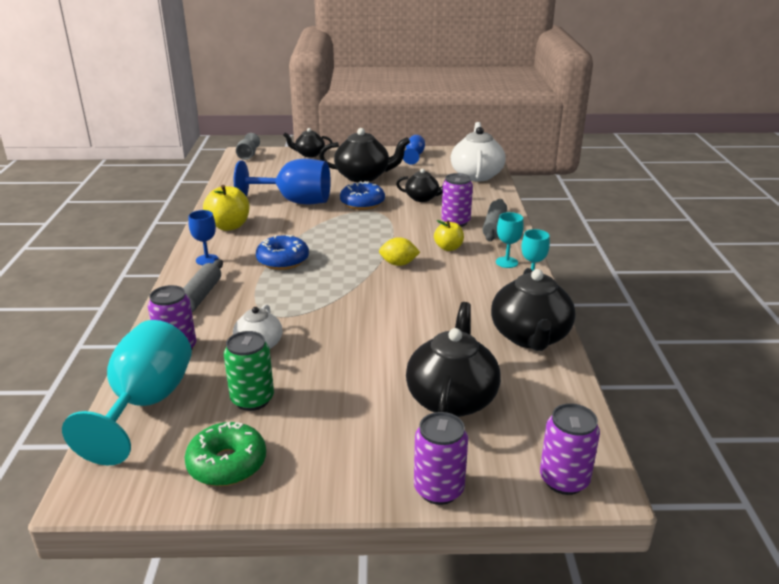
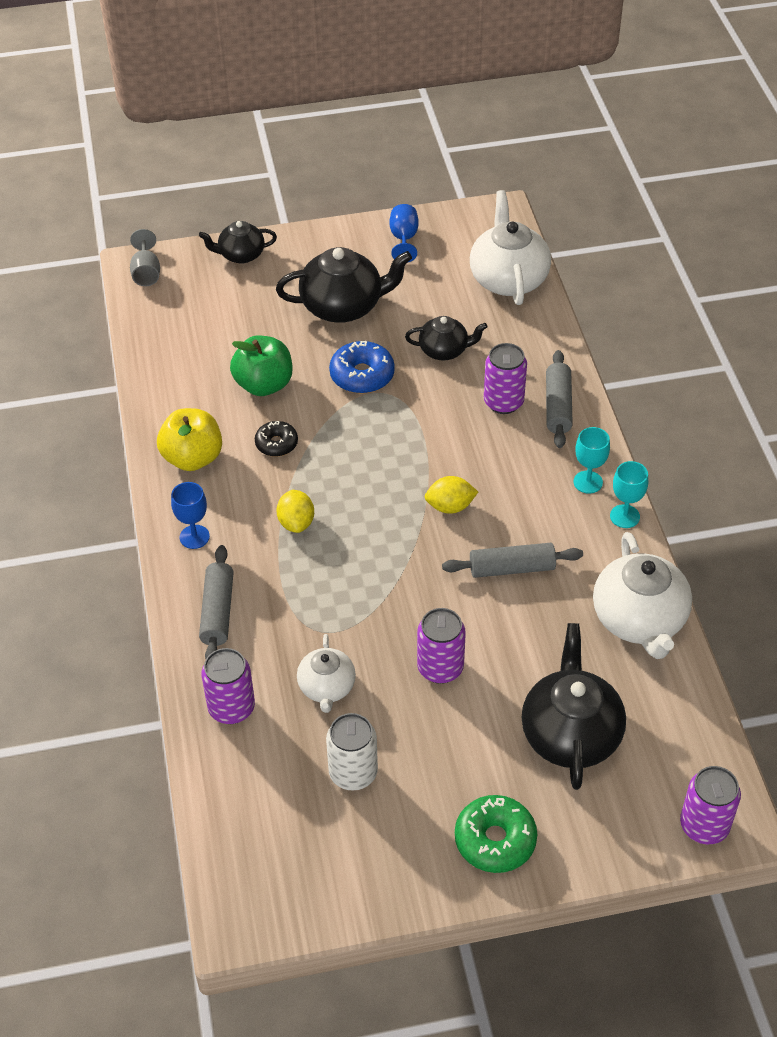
camera: 10 degrees left, 20 degrees up
turquoise goblet [62,320,192,465] -> none
green donut [185,422,266,486] -> green donut moved to [455,795,537,873]
green can [224,331,274,411] -> white can [326,713,378,791]
blue goblet [234,159,331,204] -> green apple [230,336,292,396]
blue donut [256,235,309,270] -> yellow lemon [277,490,314,533]
purple can [414,412,468,505] -> purple can moved to [417,608,466,684]
yellow apple [434,220,464,251] -> none
black teapot [491,268,575,351] -> white teapot [593,532,692,659]
none -> black donut [255,421,298,457]
none -> grey rolling pin [442,543,583,578]

